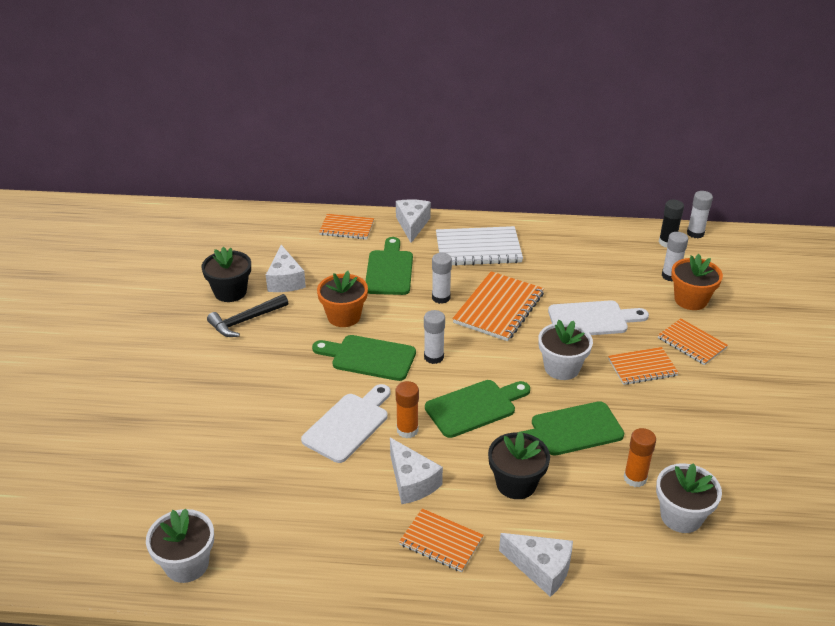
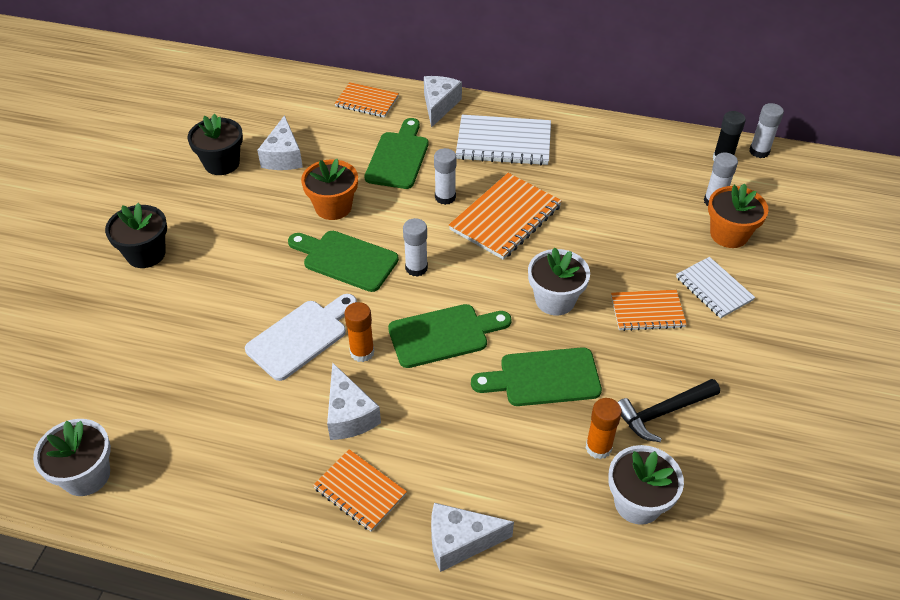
camera: 10 degrees right, 10 degrees up
black hammer [207,294,288,337] -> black hammer moved to [618,379,720,442]
black flower pot [488,431,550,499] -> black flower pot moved to [105,203,167,268]
white cheese [499,533,573,597] -> white cheese turned 135 degrees clockwise [431,503,514,572]
white cutting board [548,300,649,335] -> none
orange notebook [658,319,728,365] -> white notebook [676,257,755,318]

